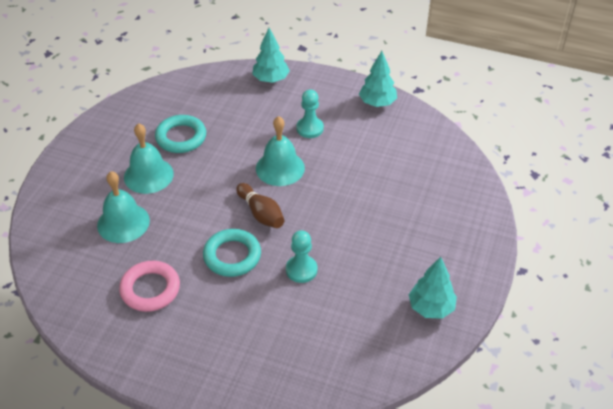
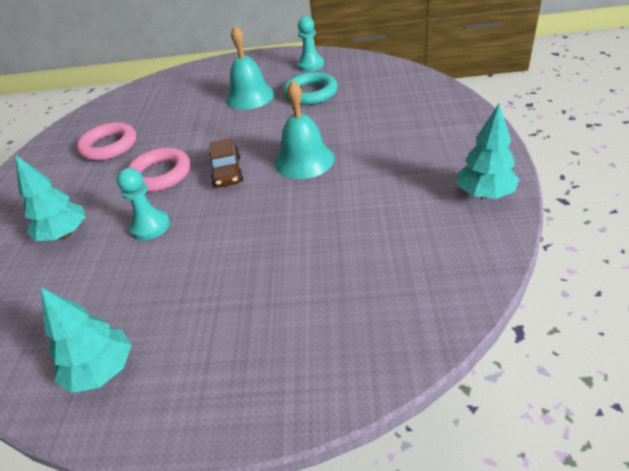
camera: 75 degrees right, 5 degrees down
turquoise bell [97,171,150,243] -> none
turquoise ring [203,229,261,277] -> pink ring [127,148,190,192]
brown bowling pin [236,183,284,228] -> brown car [209,138,243,187]
turquoise tree [252,28,290,83] -> turquoise tree moved to [15,155,86,241]
turquoise pawn [296,90,324,138] -> turquoise pawn moved to [297,16,324,72]

